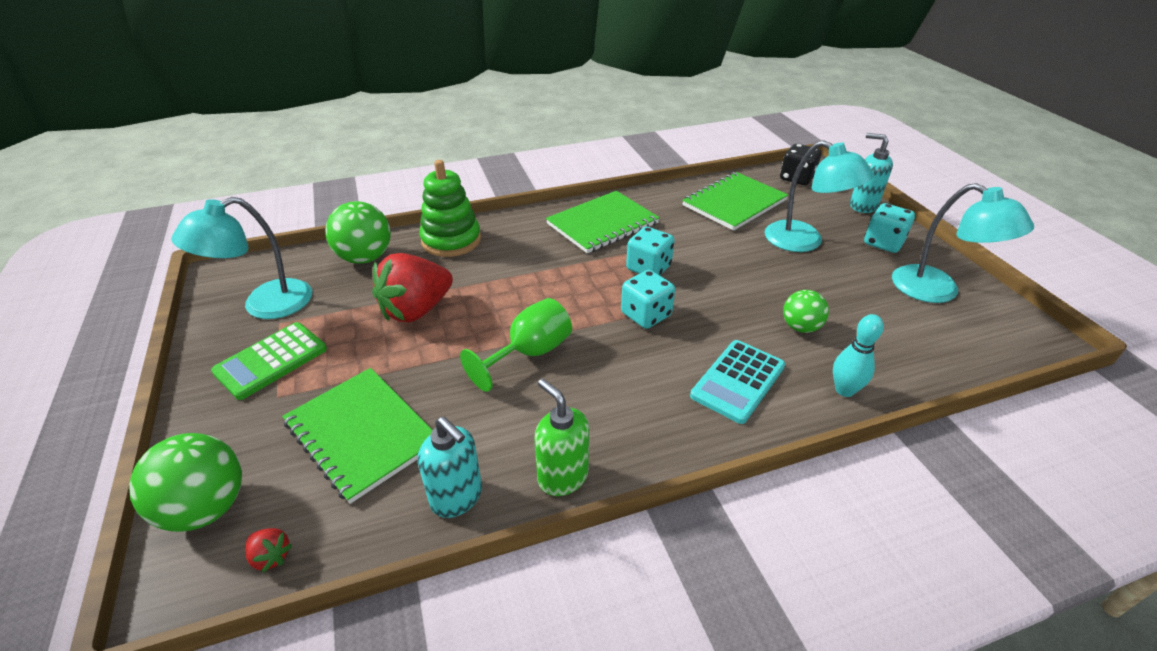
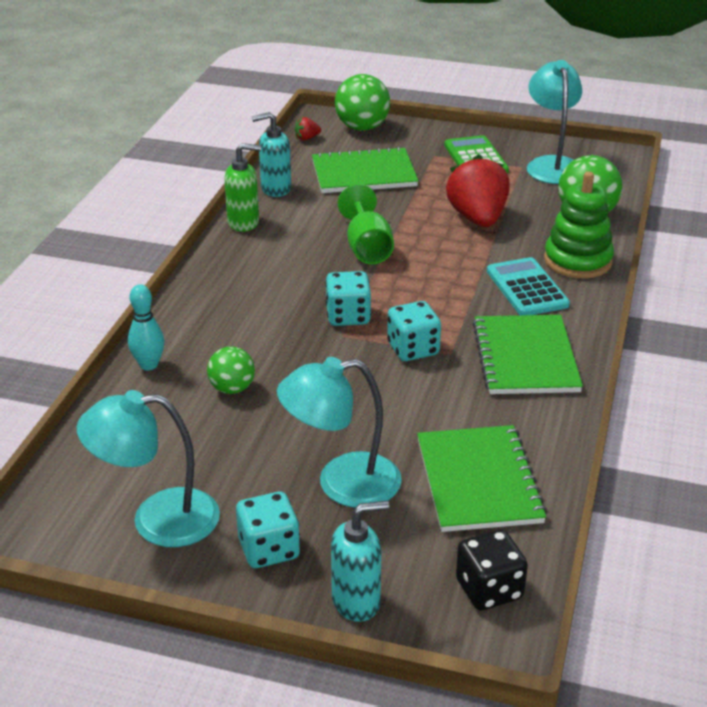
camera: 125 degrees right, 5 degrees down
turquoise calculator [690,340,785,424] -> turquoise calculator moved to [487,257,570,315]

